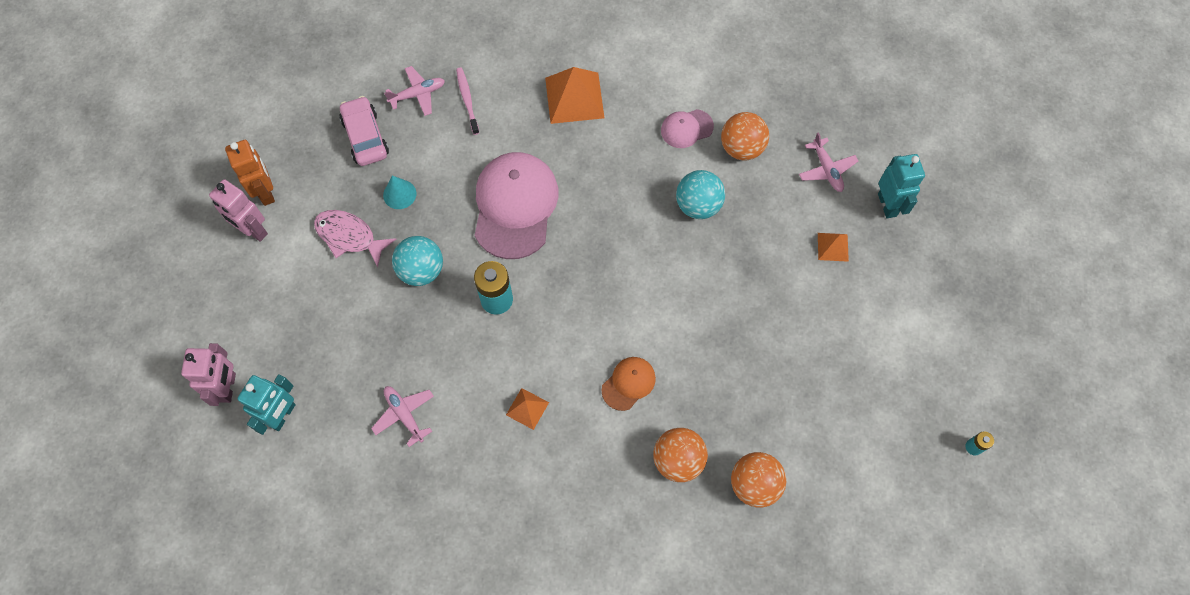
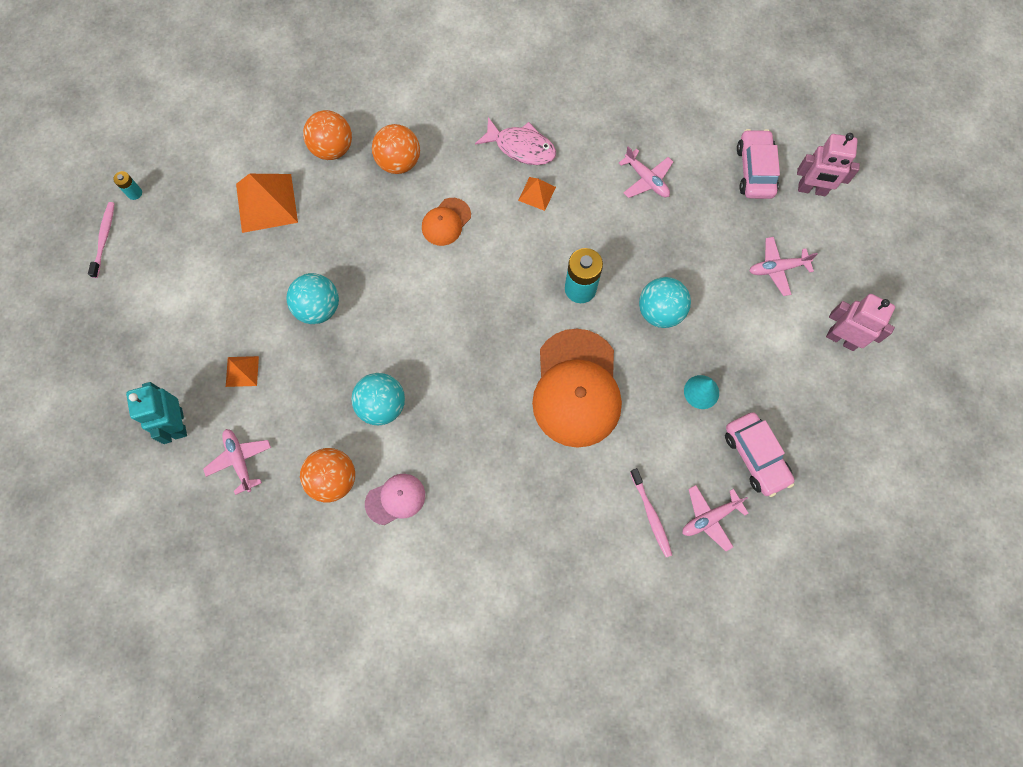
camera: 175 degrees right, 5 degrees up
pink robot [181,343,236,406] -> pink robot turned 75 degrees counterclockwise [797,133,860,196]
orange robot [225,140,275,206] -> none
turquoise robot [237,374,296,435] -> pink car [737,129,780,199]
pink fish [314,210,396,267] -> pink fish moved to [475,117,556,165]
pink cap [475,152,559,259] -> orange cap [532,329,622,448]
orange pyramid [545,67,604,124] -> orange pyramid moved to [236,174,298,233]
none -> pink toothbrush [88,202,115,278]
none -> turquoise ball [286,273,339,324]
none -> pink plane [749,237,818,296]

